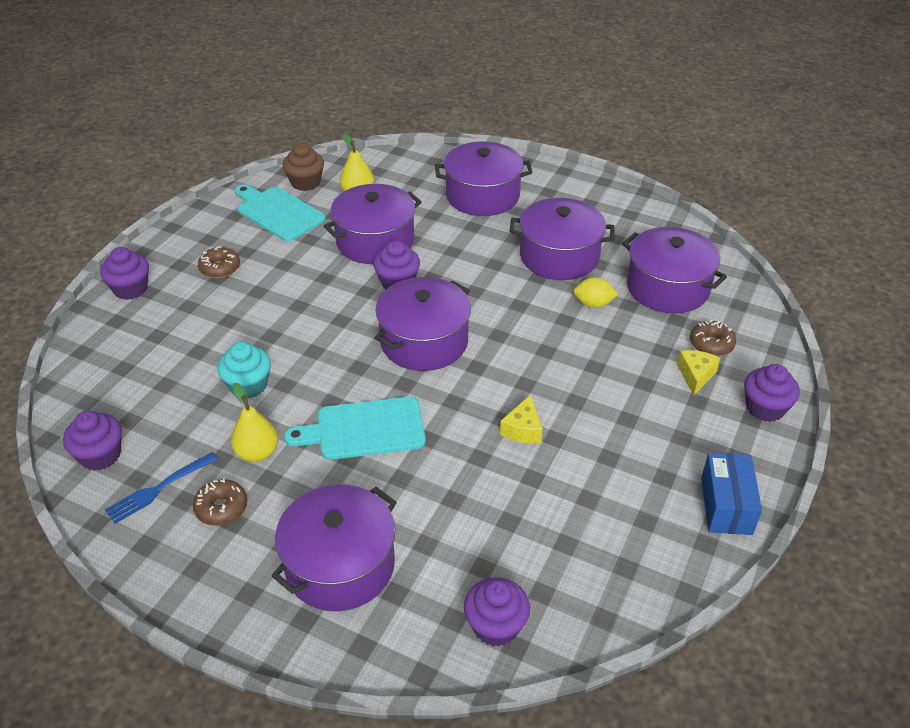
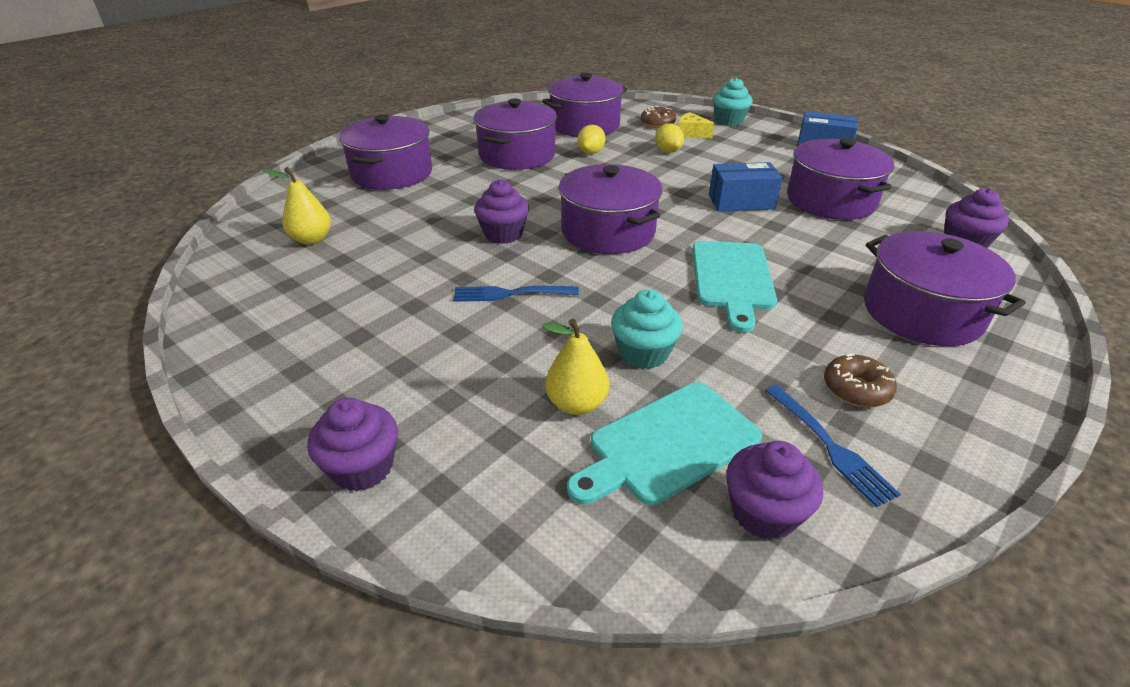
camera: 75 degrees left, 5 degrees down
brown donut [198,246,240,278] -> none
yellow pear [231,383,278,462] -> yellow pear moved to [542,319,609,415]
turquoise cutting board [235,184,326,242] -> turquoise cutting board moved to [567,382,762,505]
brown cupcake [282,143,324,191] -> none
purple pot [324,184,422,264] -> purple pot moved to [787,138,894,220]
yellow cheese [500,395,543,443] -> blue box [709,162,783,212]
purple cupcake [744,364,800,422] -> turquoise cupcake [713,77,753,126]
none -> blue fork [453,286,579,302]
none -> yellow lemon [655,123,684,153]

